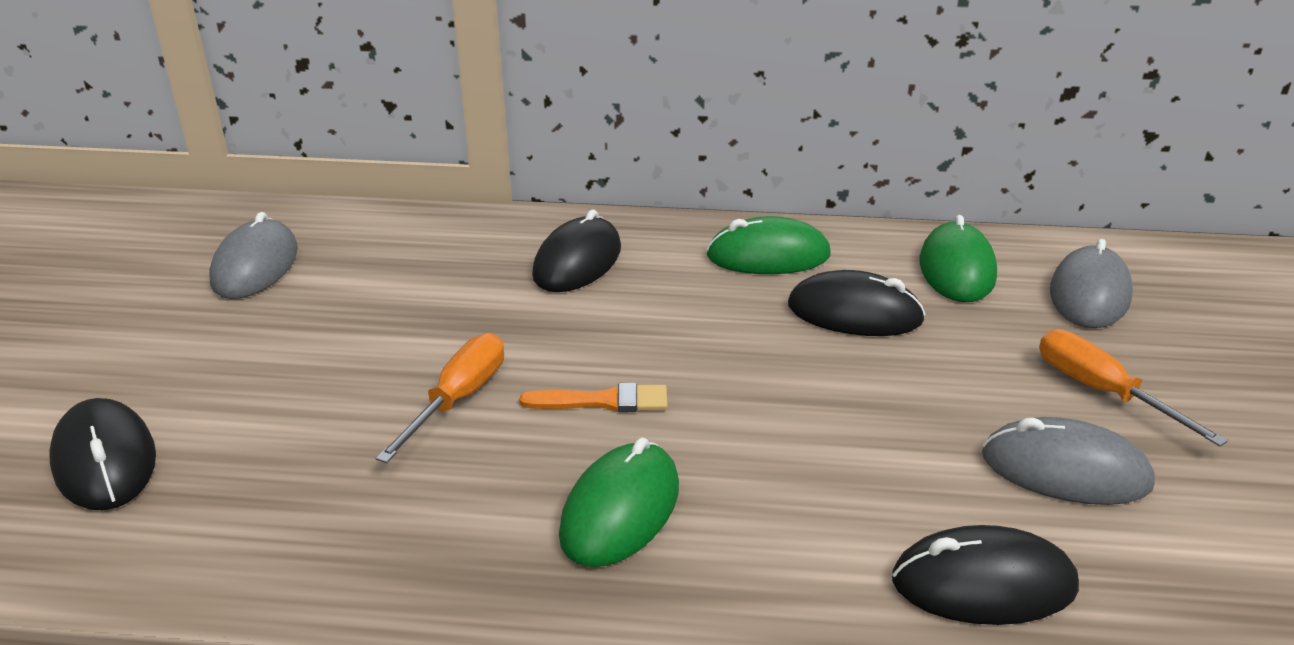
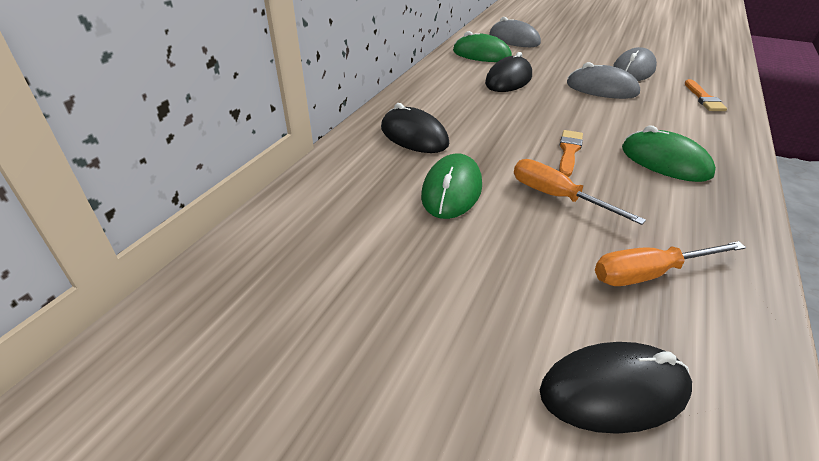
camera: 70 degrees left, 5 degrees up
grey mouse [210,212,298,299] -> grey mouse moved to [567,62,640,99]
green mouse [706,216,831,274] -> green mouse moved to [421,153,482,219]
black mouse [892,525,1079,625] -> orange brush [685,79,727,111]
orange screwdriver [1039,329,1228,447] -> orange screwdriver moved to [595,241,746,286]

